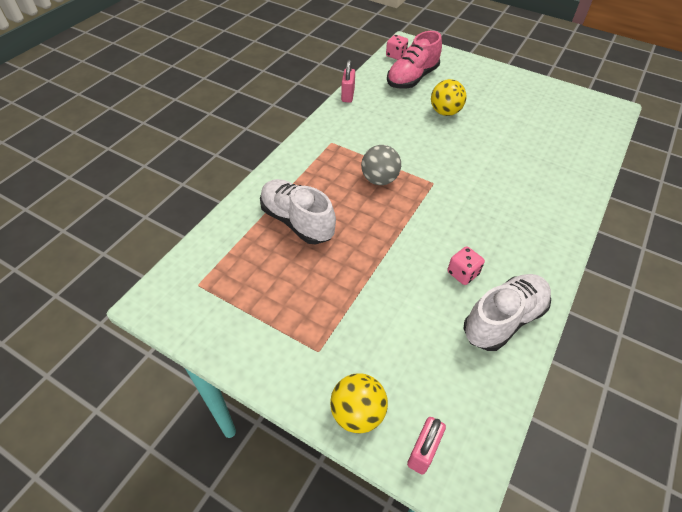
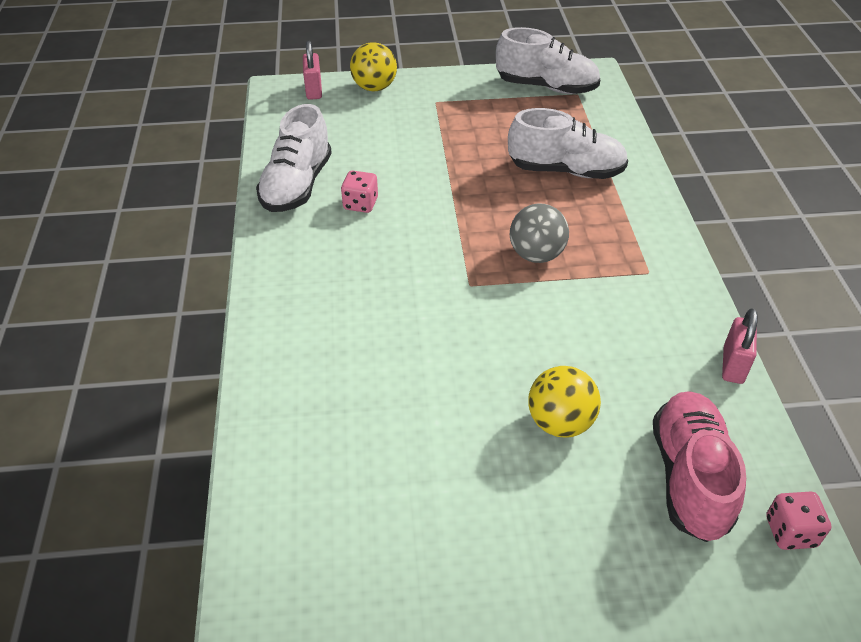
camera: 145 degrees right, 5 degrees down
pink padlock [341,60,355,103] -> pink padlock turned 45 degrees clockwise [722,308,758,384]
none -> white shoe [496,27,600,94]

